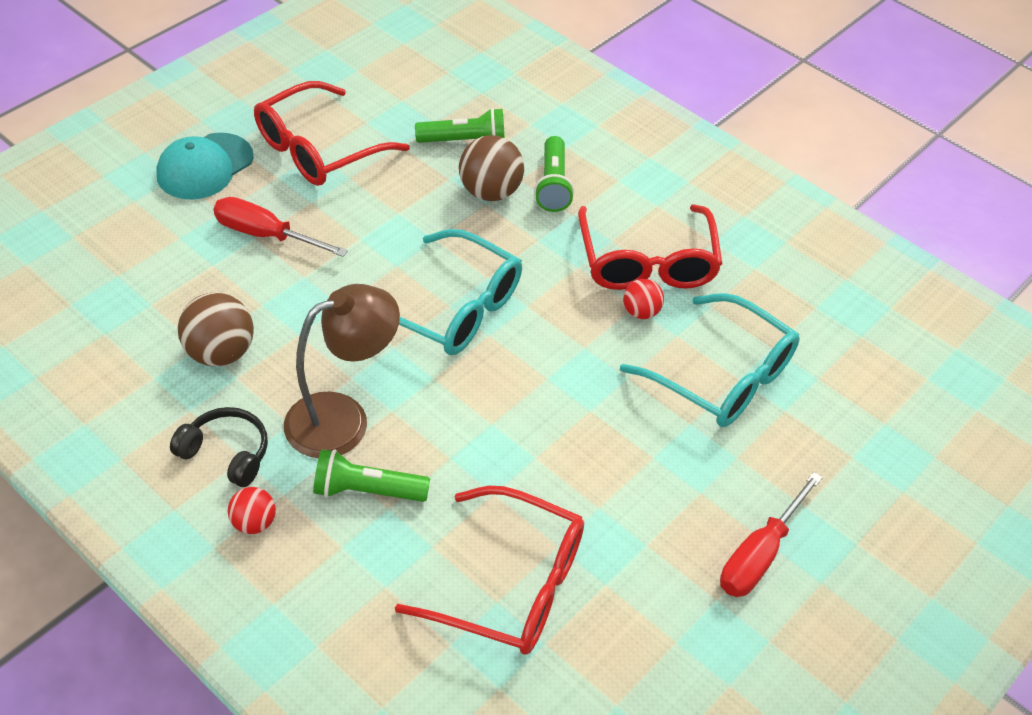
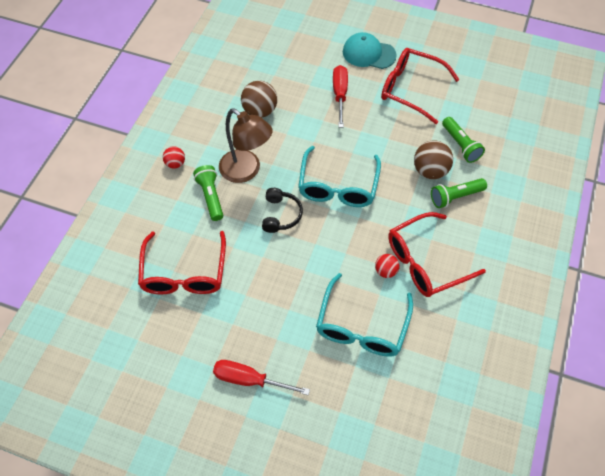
camera: 70 degrees right, 10 degrees up
black headphones [170,407,268,487] -> black headphones moved to [262,188,303,233]

